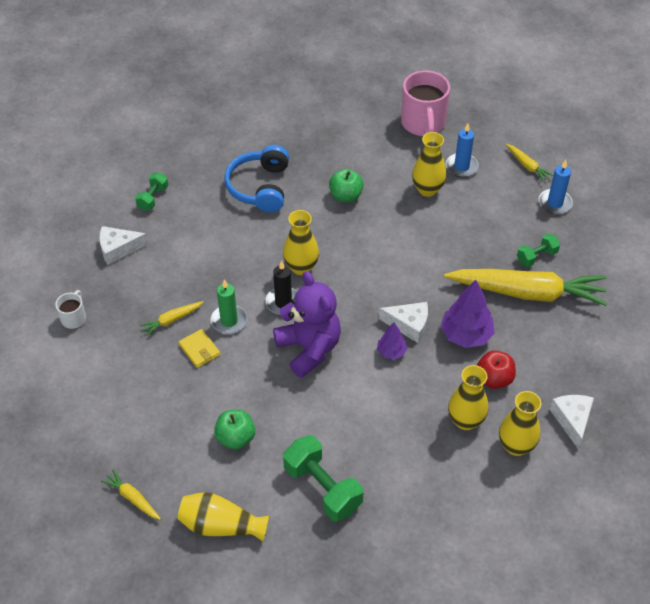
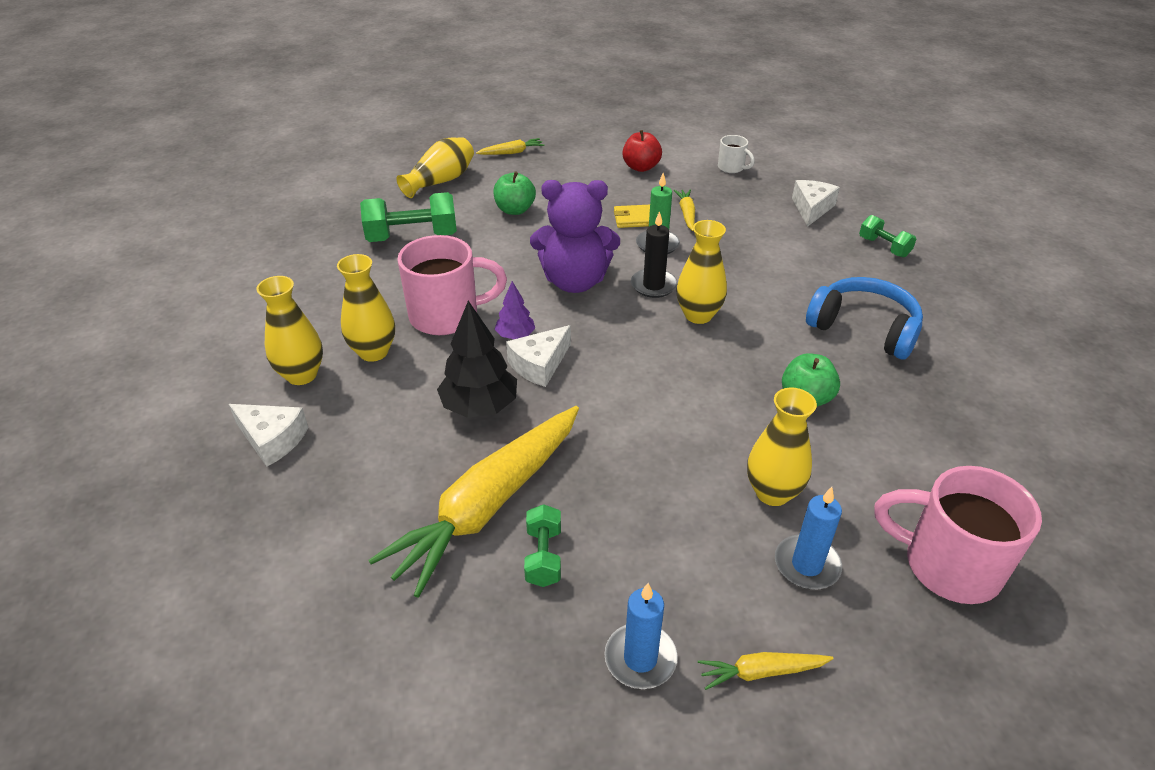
camera: 120 degrees right, 10 degrees down
purple tree [441,280,495,348] -> black tree [437,301,517,418]
red apple [477,350,516,389] -> red apple moved to [623,130,662,172]
none -> pink mug [397,235,507,335]

